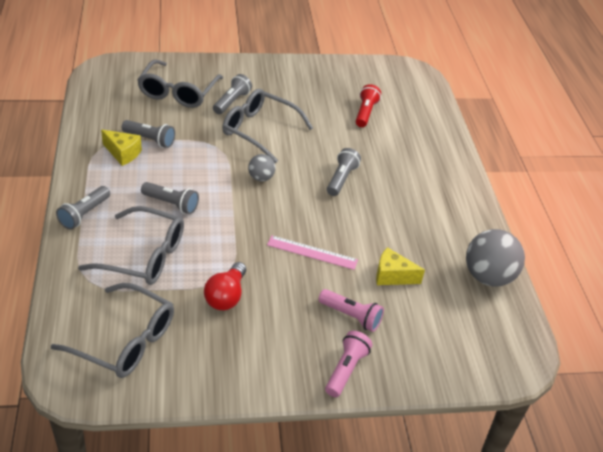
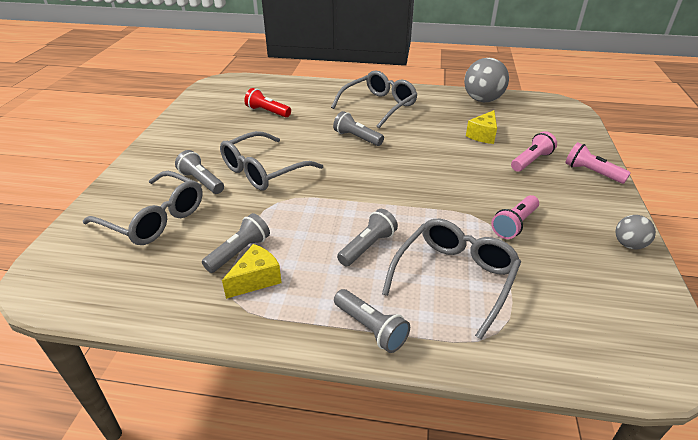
camera: 70 degrees left, 5 degrees down
grey glasses [51,283,174,378] -> grey glasses moved to [331,70,417,128]
red light bulb [204,262,246,310] -> pink flashlight [491,195,539,239]
grey ball [248,154,276,181] -> grey ball moved to [615,215,656,249]
pink ruler [267,235,358,270] -> none

